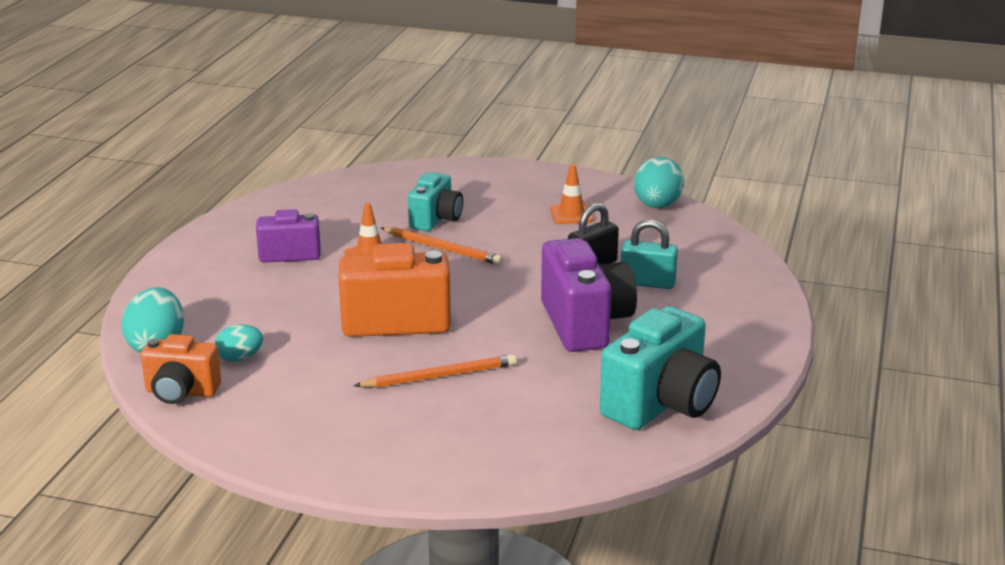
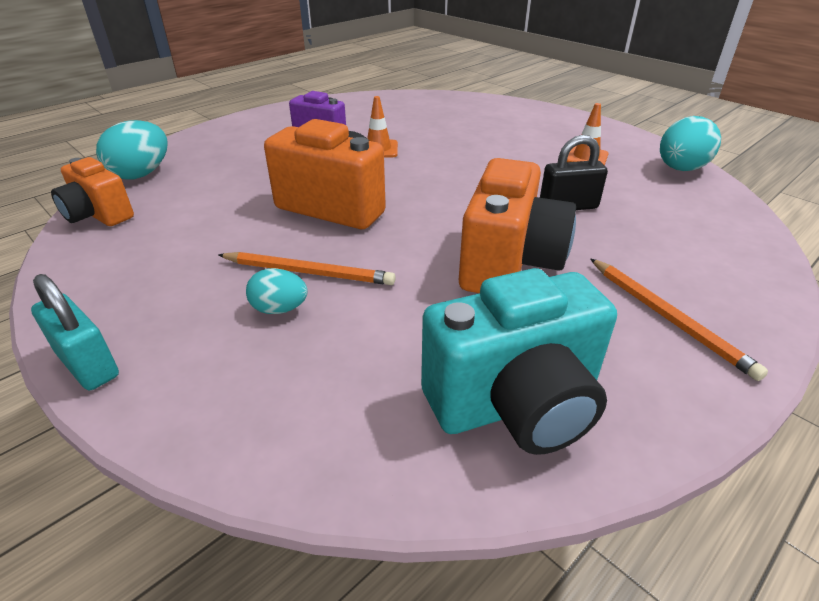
camera: 30 degrees right, 10 degrees up
turquoise egg [215,324,263,362] -> turquoise egg moved to [246,268,308,314]
orange pencil [381,227,503,265] -> orange pencil moved to [590,258,768,381]
turquoise camera [408,172,463,231] -> none
purple camera [541,238,637,352] -> orange camera [459,158,576,293]
turquoise padlock [621,220,678,289] -> turquoise padlock moved to [31,274,119,390]

